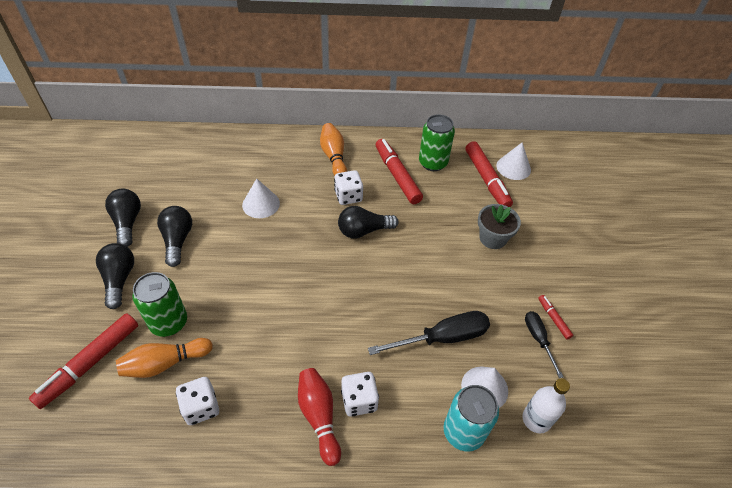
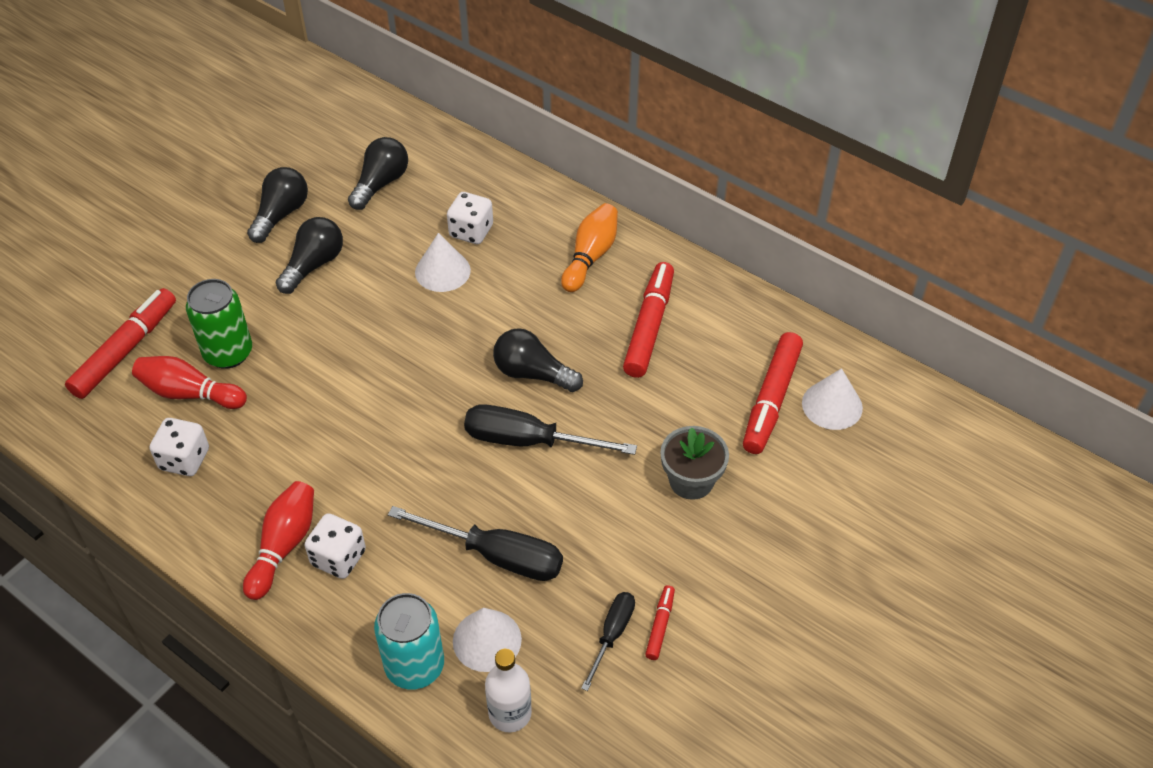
camera: 40 degrees right, 0 degrees up
red marker [29,313,138,409] -> red marker turned 135 degrees clockwise [65,288,176,399]
black light bulb [96,243,134,309] -> black light bulb moved to [348,137,408,210]
orange bowling pin [116,338,213,378] -> red bowling pin [132,356,247,409]
white dice [334,170,363,205] -> white dice moved to [447,192,493,244]
green can [419,114,455,171] -> none
none -> black screwdriver [464,404,637,455]

